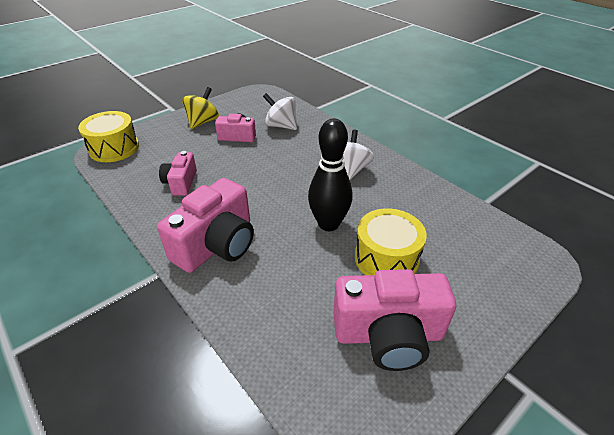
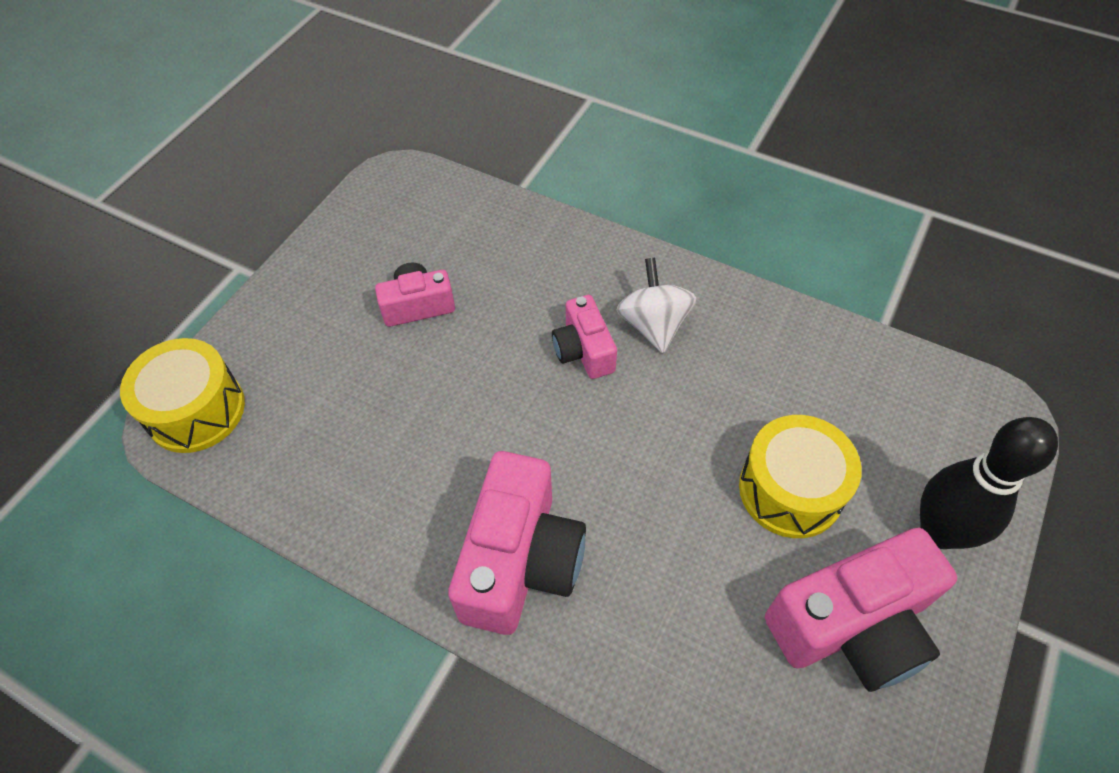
camera: 20 degrees left, 15 degrees up
pink camera [159,151,197,196] -> pink camera moved to [552,295,617,379]
yellow spinning top [182,87,219,129] -> none
white spinning top [263,93,297,130] -> none
black bowling pin [308,119,353,231] -> black bowling pin moved to [920,417,1058,549]

